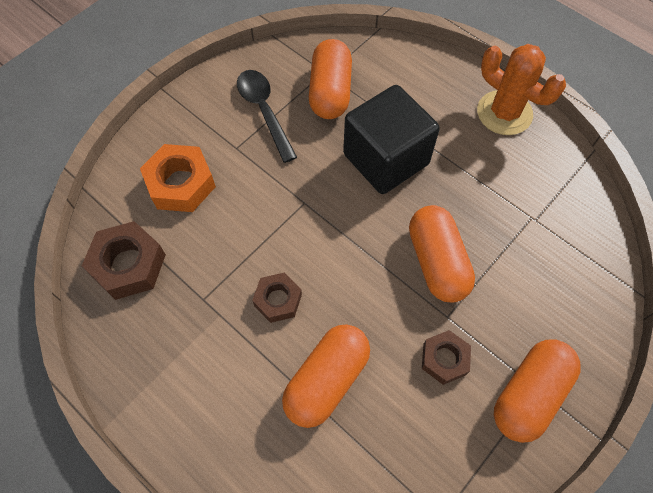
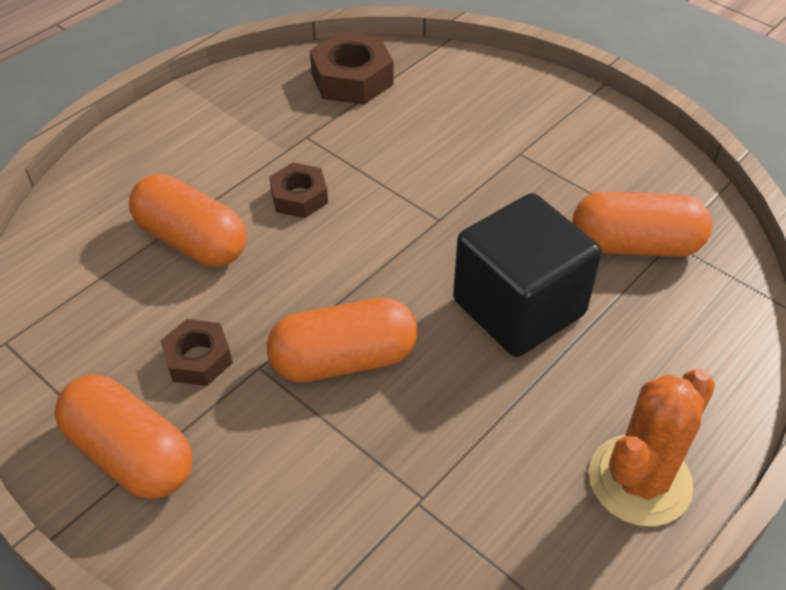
camera: 90 degrees right, 15 degrees down
orange nut [140,144,216,212] -> none
black spoon [237,70,297,163] -> none

